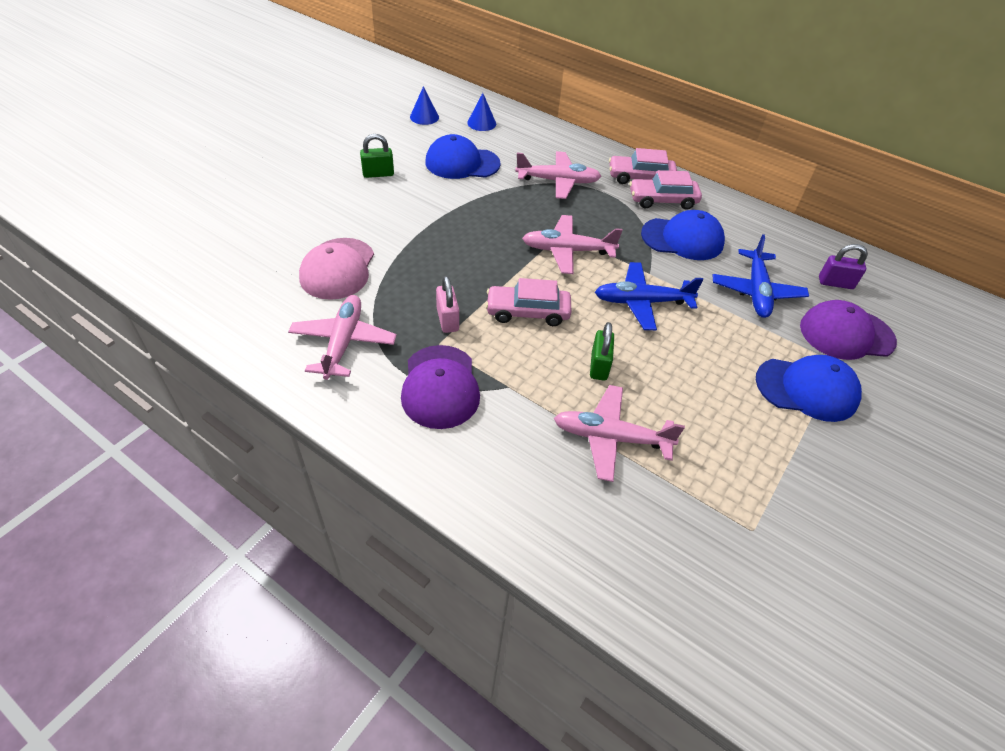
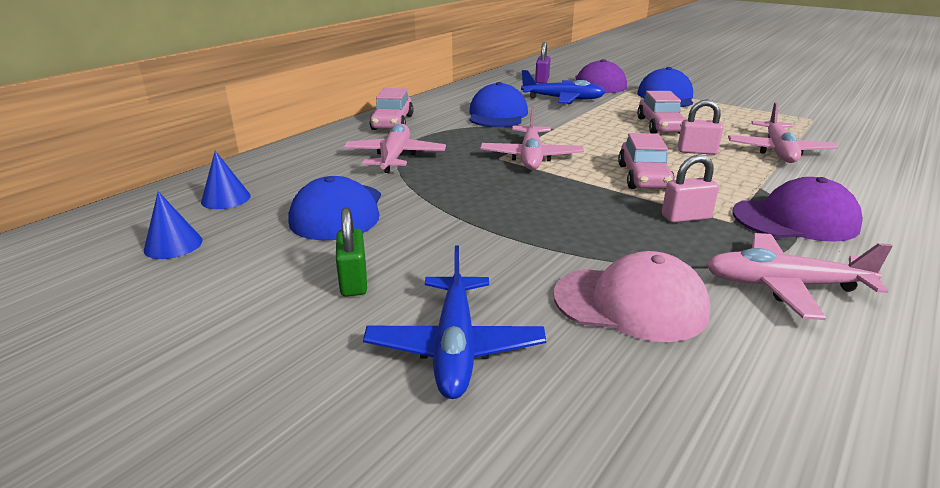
camera: 85 degrees left, 20 degrees down
green padlock [590,322,614,381] -> pink padlock [678,99,723,155]
blue plane [595,262,703,330] -> blue plane moved to [363,246,546,399]
pink car [629,170,702,210] -> pink car moved to [637,91,686,134]

